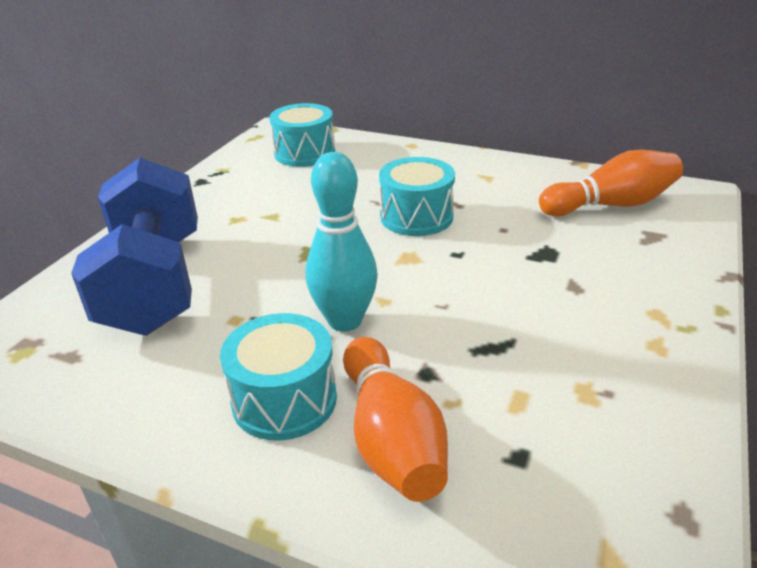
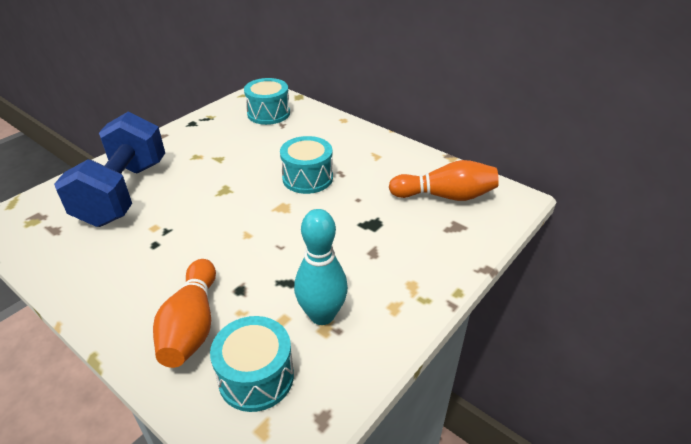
camera: 15 degrees right, 5 degrees up
turquoise drum [220,313,337,441] -> turquoise drum moved to [210,316,294,412]
turquoise bowling pin [305,152,378,332] -> turquoise bowling pin moved to [294,209,348,325]

